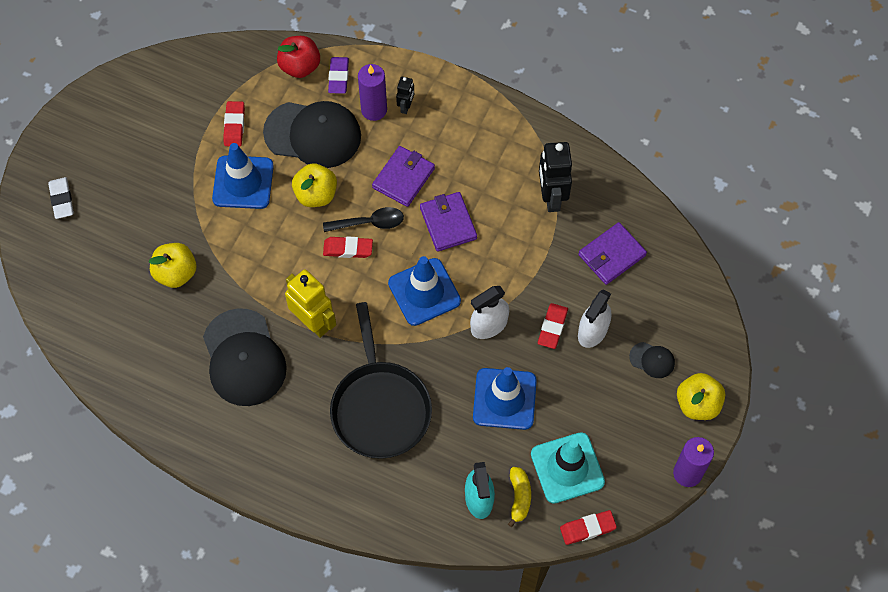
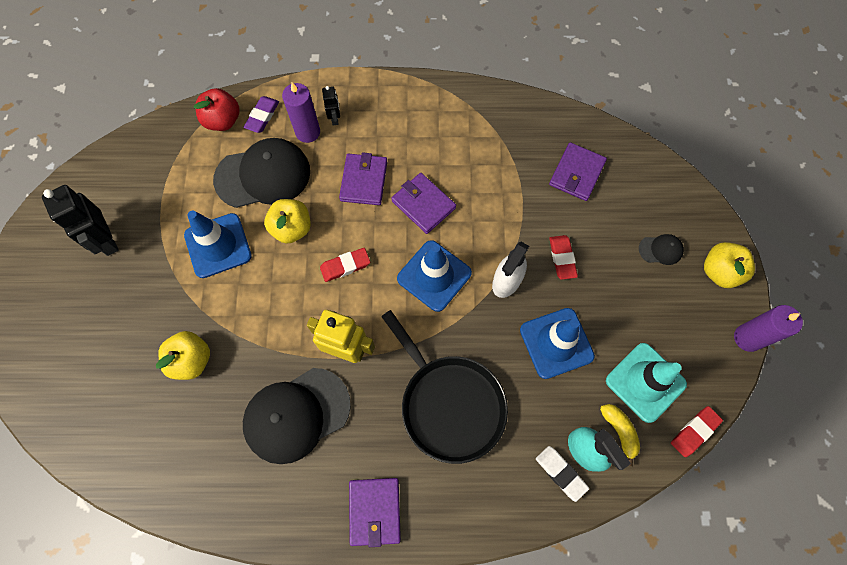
camera: 25 degrees left, 5 degrees up
white eraser [48,177,74,219] -> white eraser moved to [536,446,589,502]
black cap [203,308,287,406] -> black cap turned 105 degrees clockwise [243,368,351,464]
red eraser [223,101,245,147] -> none
black spoon [323,207,404,232] -> none
purple eraser [328,57,349,94] -> purple eraser turned 45 degrees clockwise [244,96,279,133]
black robot [539,142,572,212] -> black robot moved to [42,185,119,256]
white spray bottle [578,289,611,348] -> none
none -> purple wallet [349,478,401,547]

